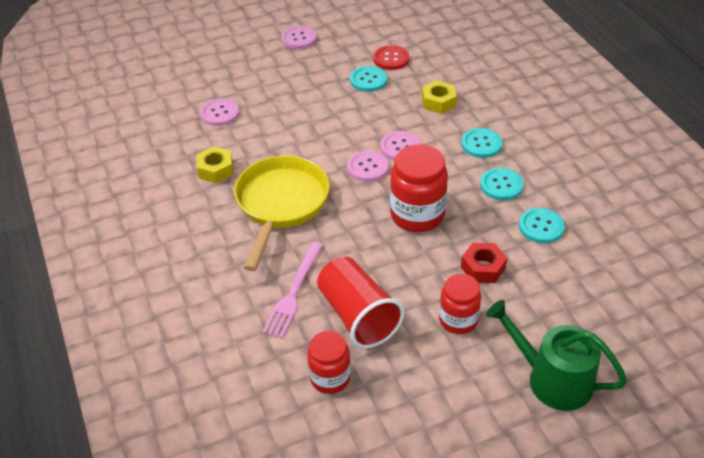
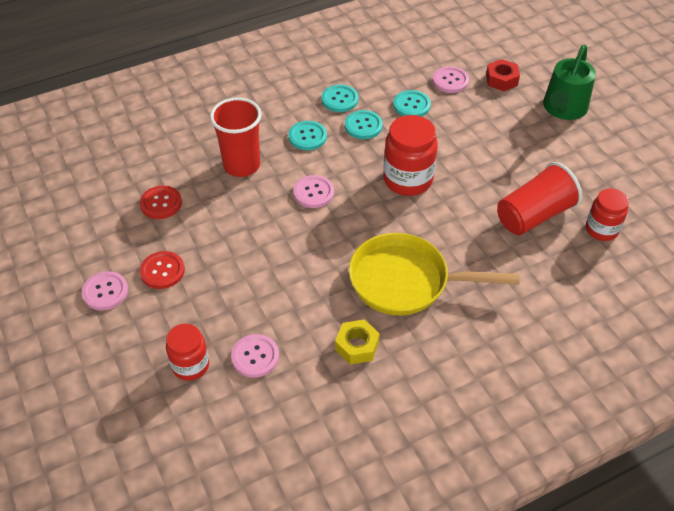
camera: 95 degrees left, 5 degrees up
pink fork [262,241,323,338] -> none
pink button [347,151,389,182] -> pink button moved to [432,66,469,93]
turquoise button [350,66,387,92] -> turquoise button moved to [322,85,359,112]
yellow nut [422,80,457,114] -> red cup [210,97,262,177]
red jar [439,274,481,334] -> red jar moved to [166,324,209,381]
red nut [461,243,507,283] -> red nut moved to [486,59,520,91]
none -> red button [140,251,185,289]

